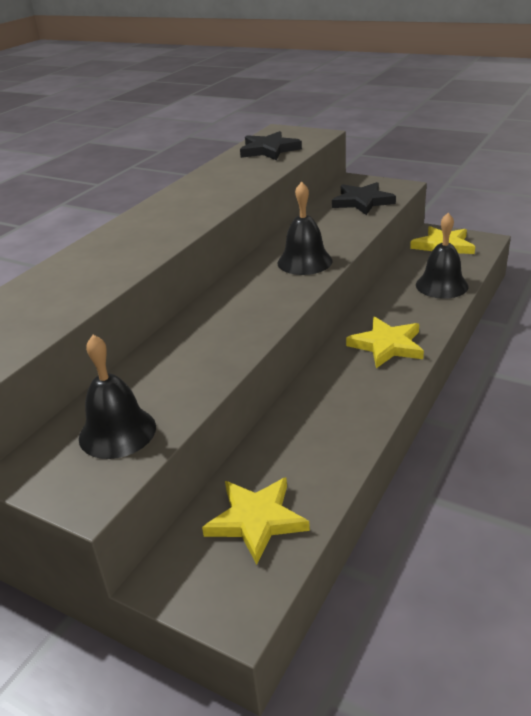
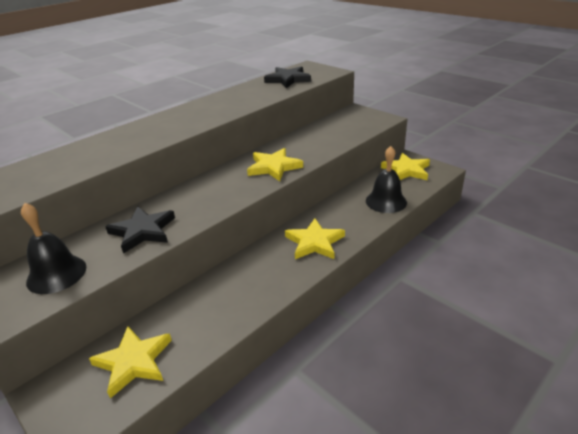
camera: 15 degrees right, 0 degrees up
black bell [278,182,333,275] -> yellow star [247,148,303,181]
black star [332,182,396,215] -> black star moved to [105,207,175,254]

